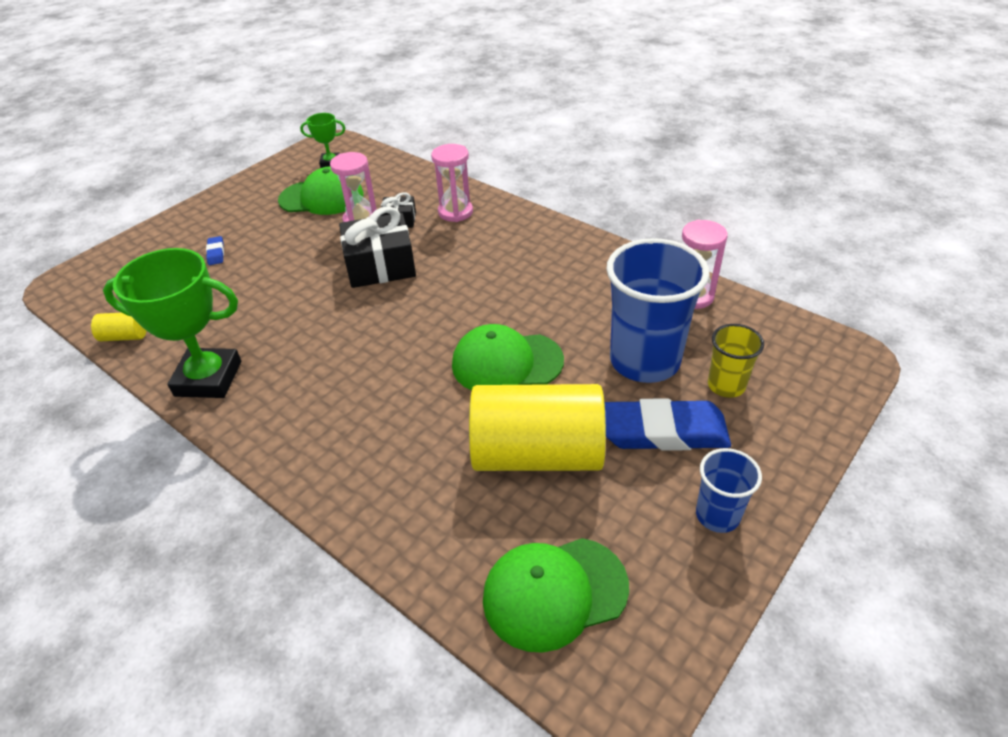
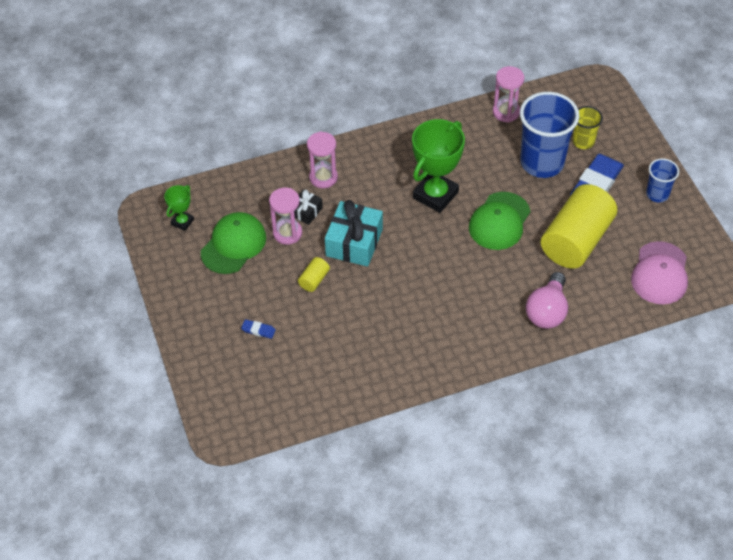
camera: 60 degrees left, 10 degrees up
yellow cylinder [91,313,146,342] -> yellow cylinder moved to [298,257,330,292]
green trophy [103,248,241,398] -> green trophy moved to [412,119,465,213]
black gift [339,206,416,288] -> turquoise gift [325,200,383,267]
green cap [483,538,629,653] -> pink cap [631,241,688,304]
none -> pink light bulb [526,272,568,329]

